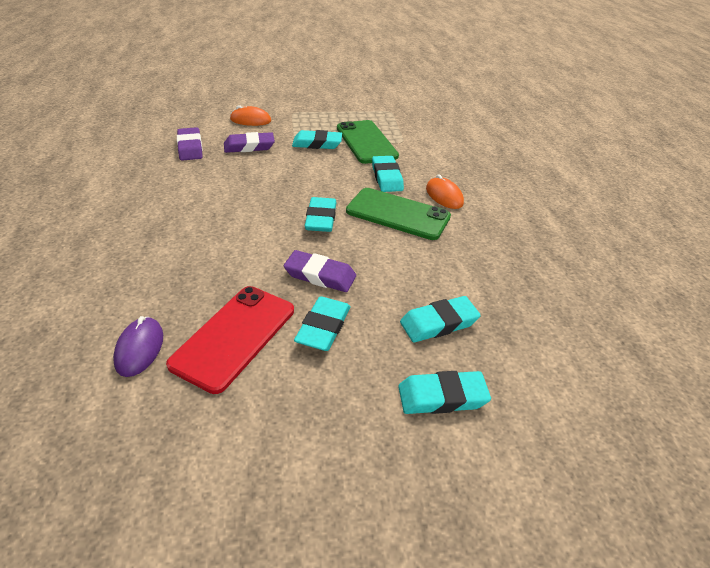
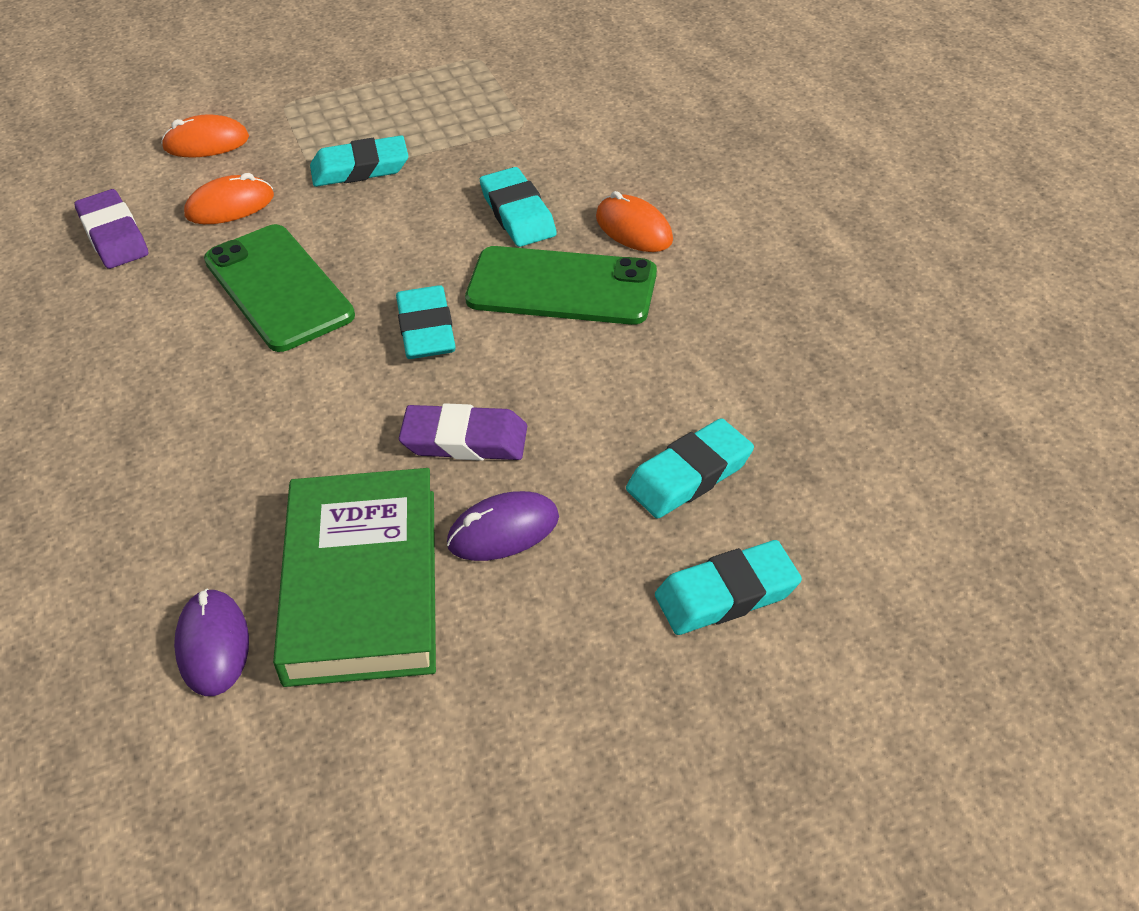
camera: 10 degrees left, 5 degrees up
red phone [166,286,294,394] -> green book [273,468,436,687]
purple eraser [224,132,275,153] -> orange mouse [184,173,274,224]
turquoise eraser [294,296,350,351] -> purple mouse [447,491,559,561]
green phone [337,120,399,164] -> green phone moved to [204,224,355,352]

